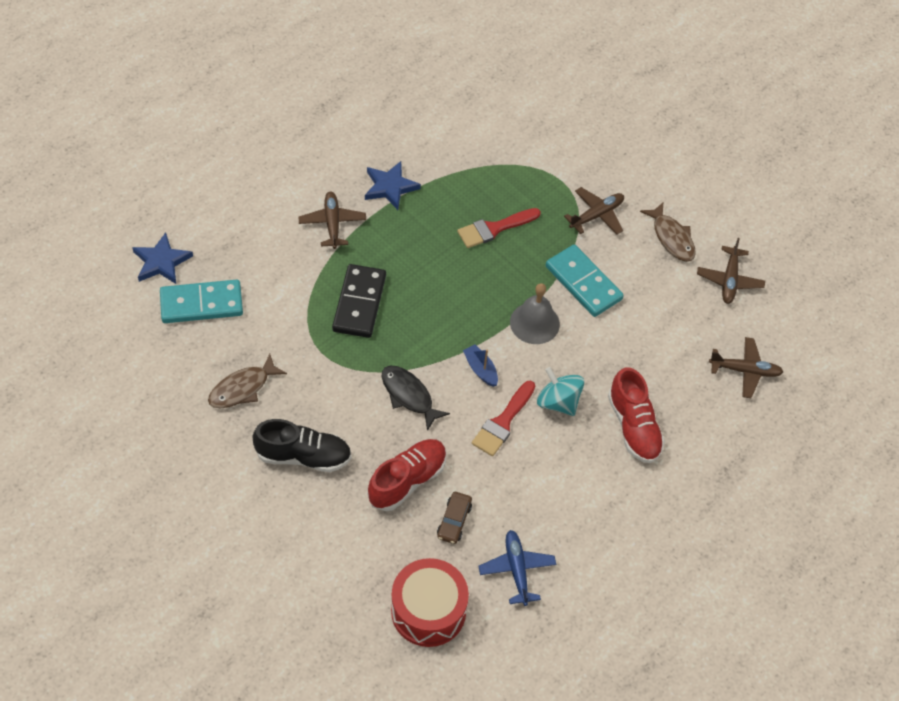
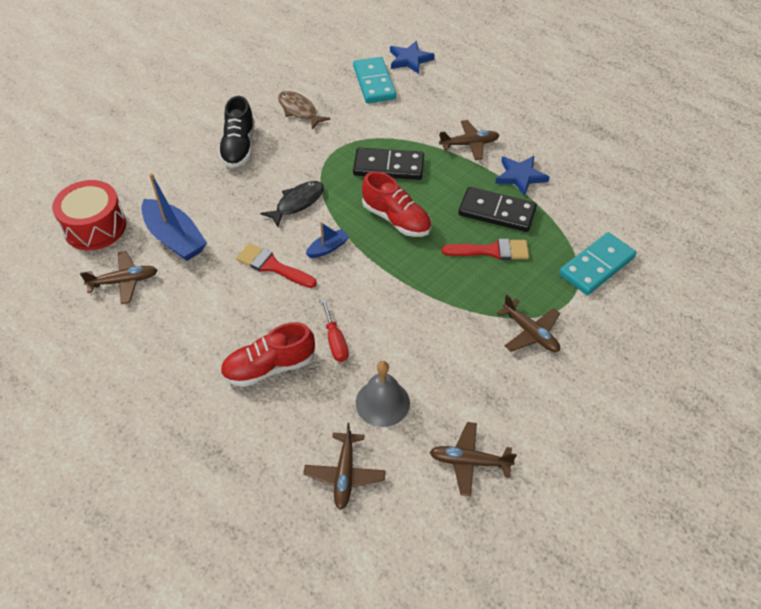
camera: 90 degrees right, 5 degrees down
red shoe [368,439,447,511] -> red shoe moved to [362,171,431,237]
brown car [437,492,472,544] -> blue boat [141,173,207,261]
red brush [457,208,541,248] -> red brush turned 120 degrees clockwise [442,239,529,260]
blue plane [478,530,556,606] -> brown plane [80,251,157,304]
grey bell [510,283,560,344] -> grey bell moved to [356,361,410,427]
turquoise spinning top [537,367,584,416] -> none
turquoise domino [545,244,624,317] -> turquoise domino moved to [559,232,637,295]
brown fish [640,203,696,262] -> none
none -> red screwdriver [321,299,349,362]
none -> black domino [458,187,537,232]

